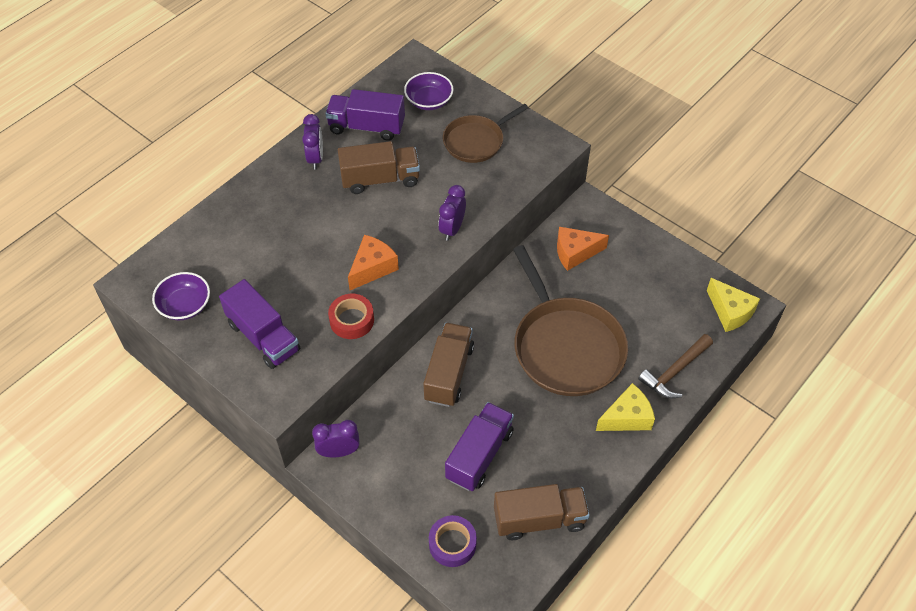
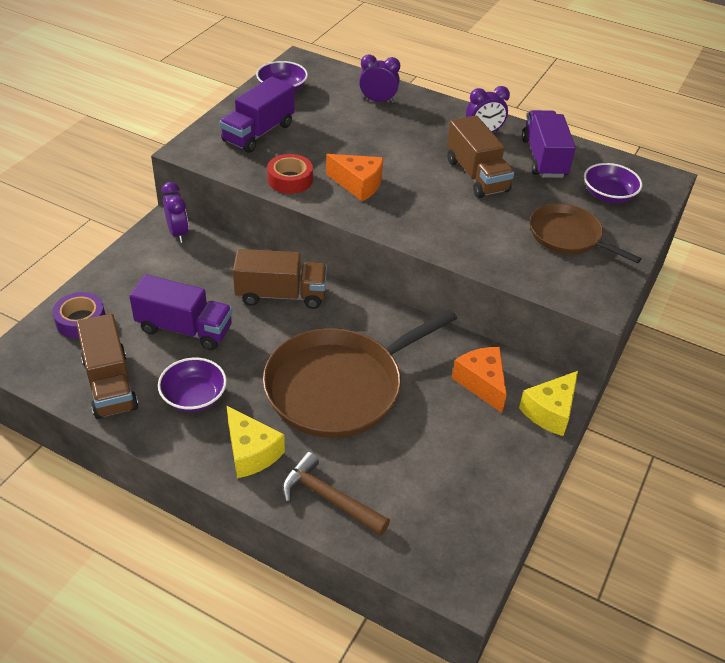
camera: 75 degrees right, 10 degrees down
purple clock [438,185,466,241] -> purple clock moved to [359,54,400,103]
yellow cheese [707,278,760,332] -> yellow cheese moved to [519,371,578,436]
none -> purple bowl [158,358,227,412]

